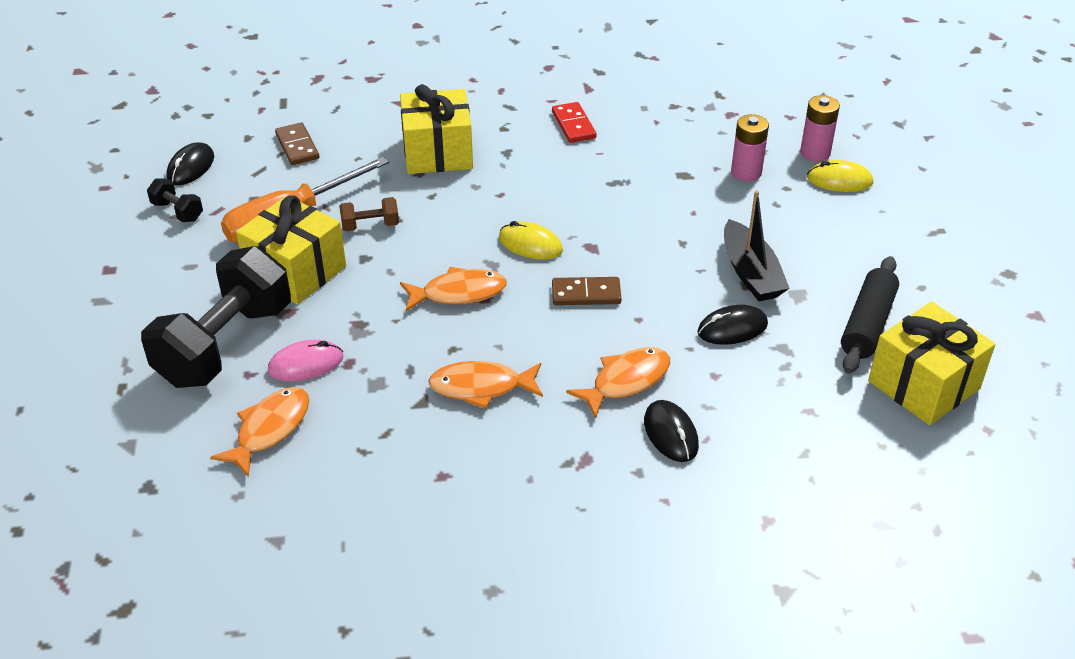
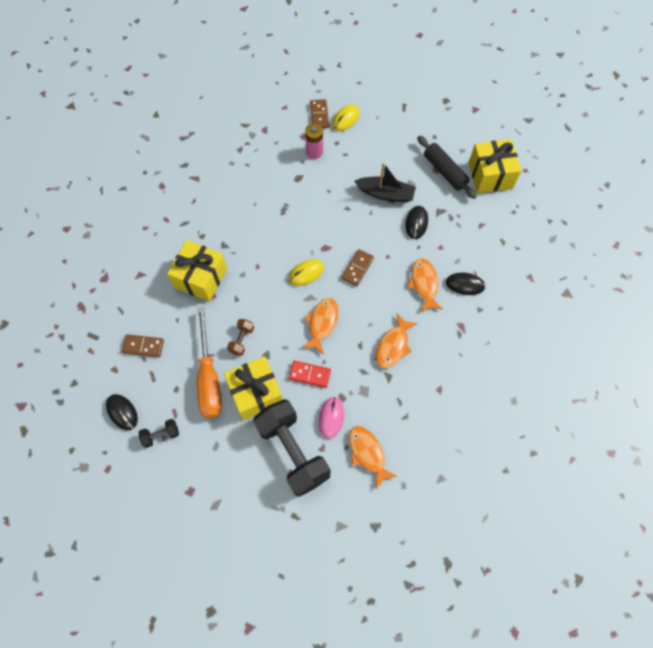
camera: 60 degrees left, 25 degrees up
red domino [552,102,596,143] -> red domino moved to [289,361,331,388]
pink battery [800,95,840,162] -> brown domino [310,99,329,128]

